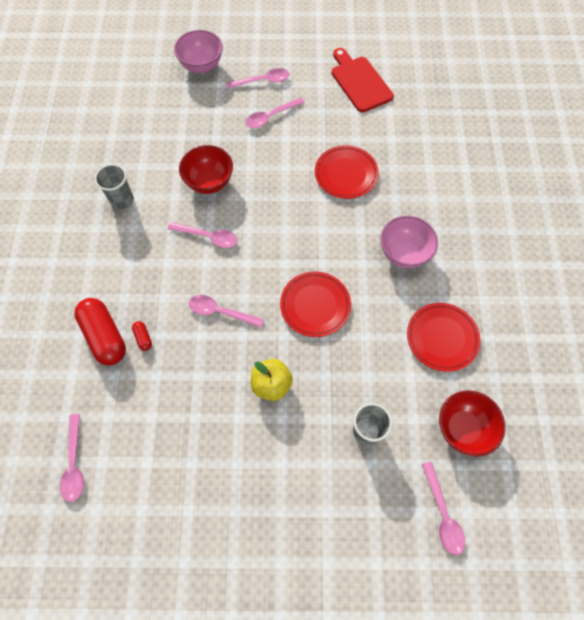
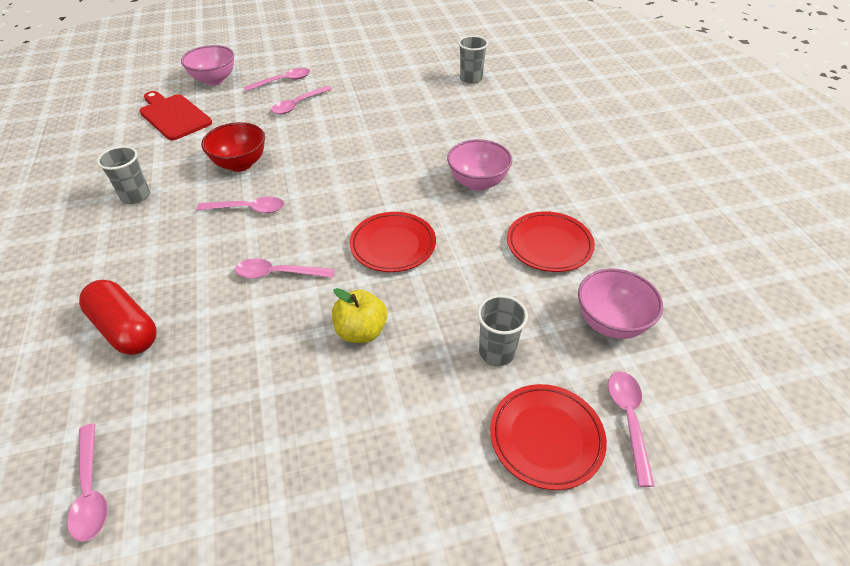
camera: 15 degrees left, 20 degrees down
red capsule [132,321,152,351] -> none
red plate [315,145,379,199] -> red plate moved to [490,384,607,490]
red cutting board [331,48,394,112] -> red cutting board moved to [140,91,212,140]
pink spoon [422,462,465,555] -> pink spoon turned 150 degrees counterclockwise [608,371,655,487]
red bowl [439,390,506,457] -> pink bowl [578,268,663,339]
none -> grey cup [458,36,488,84]

